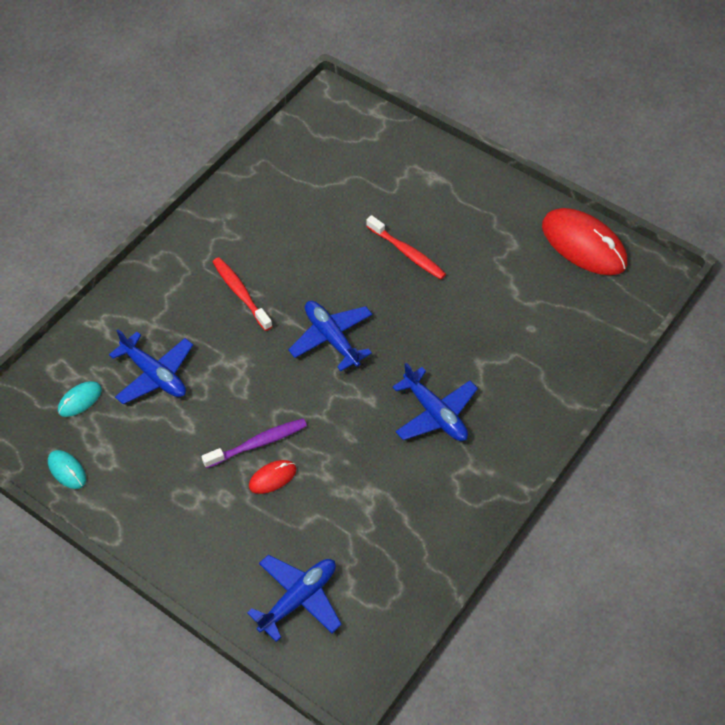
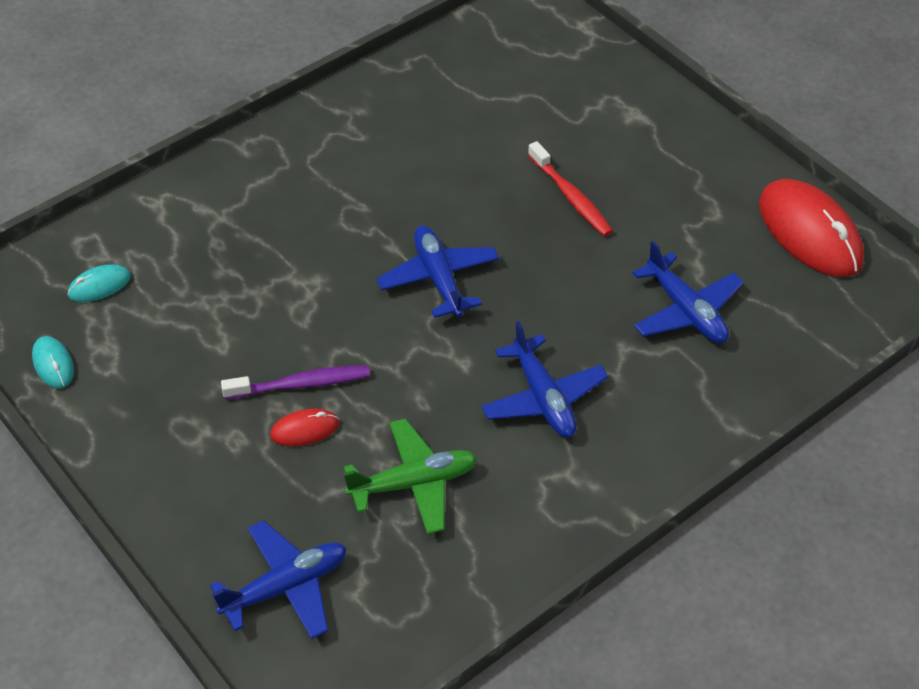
camera: 15 degrees right, 5 degrees down
blue plane [109,329,193,404] -> blue plane moved to [632,241,744,343]
red toothbrush [213,257,273,331] -> none
none -> green plane [343,418,477,534]

